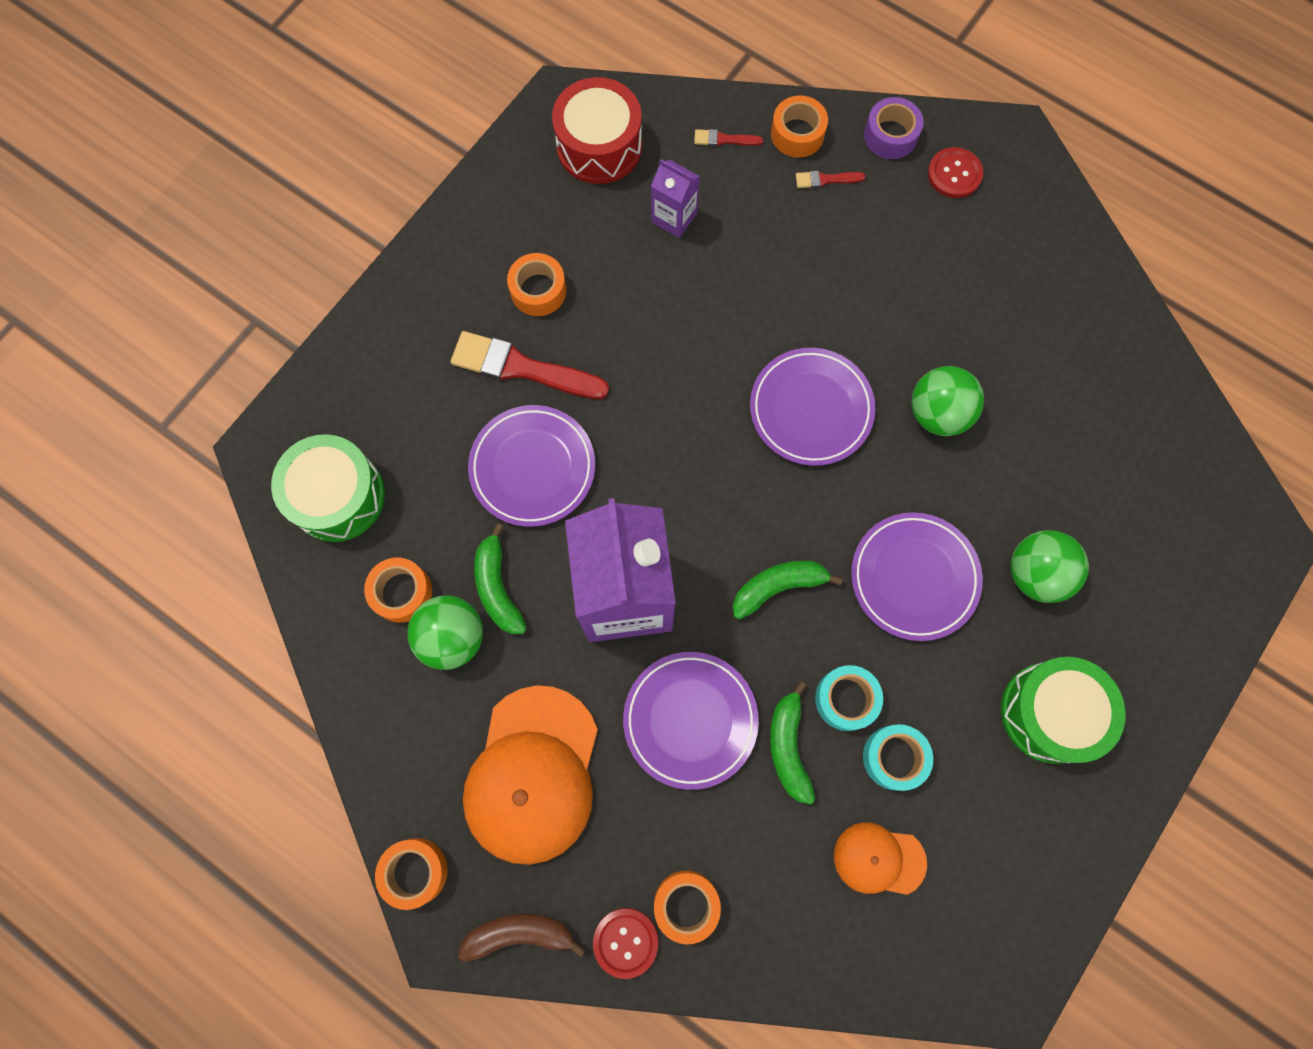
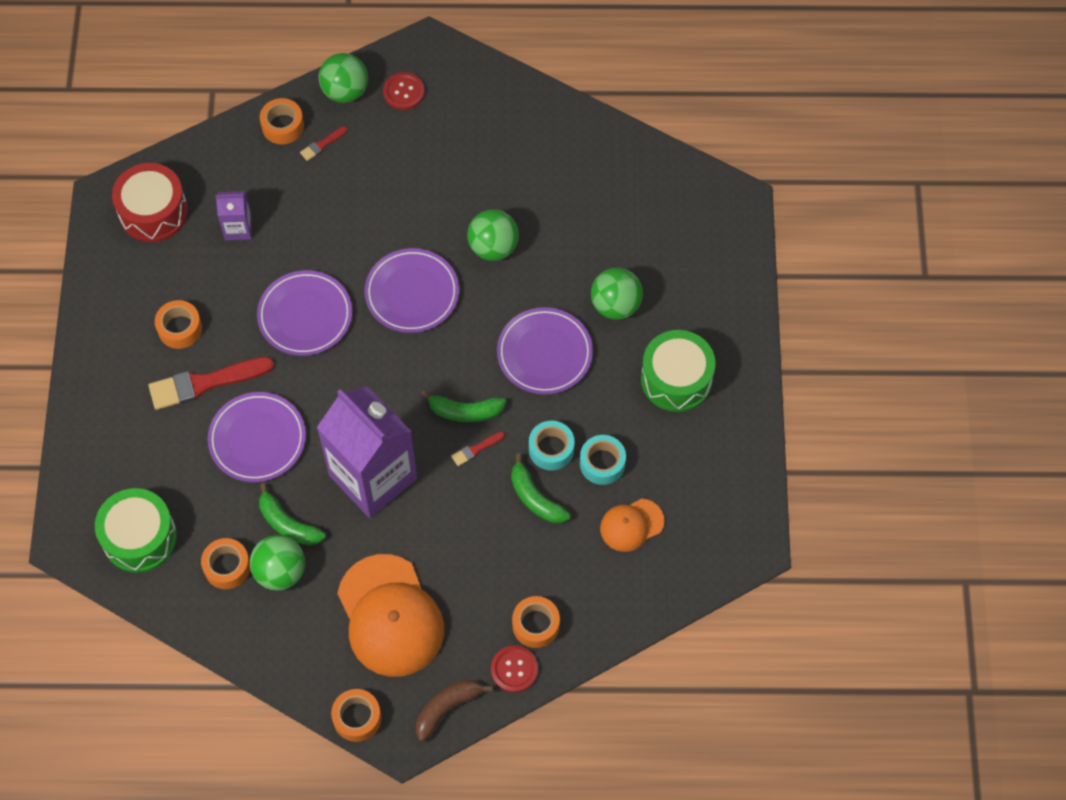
camera: 35 degrees left, 10 degrees down
purple plate [623,652,759,790] -> purple plate moved to [257,270,352,356]
red brush [694,129,763,146] -> red brush moved to [451,431,505,466]
green banana [733,561,843,619] -> green banana turned 120 degrees counterclockwise [421,390,506,422]
purple tape [864,97,923,159] -> green ball [319,53,368,103]

